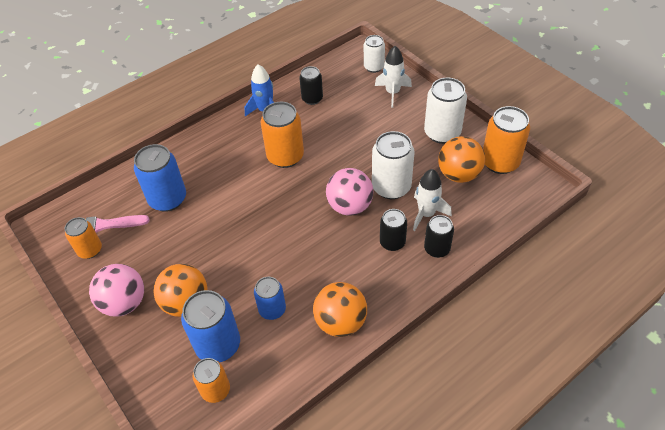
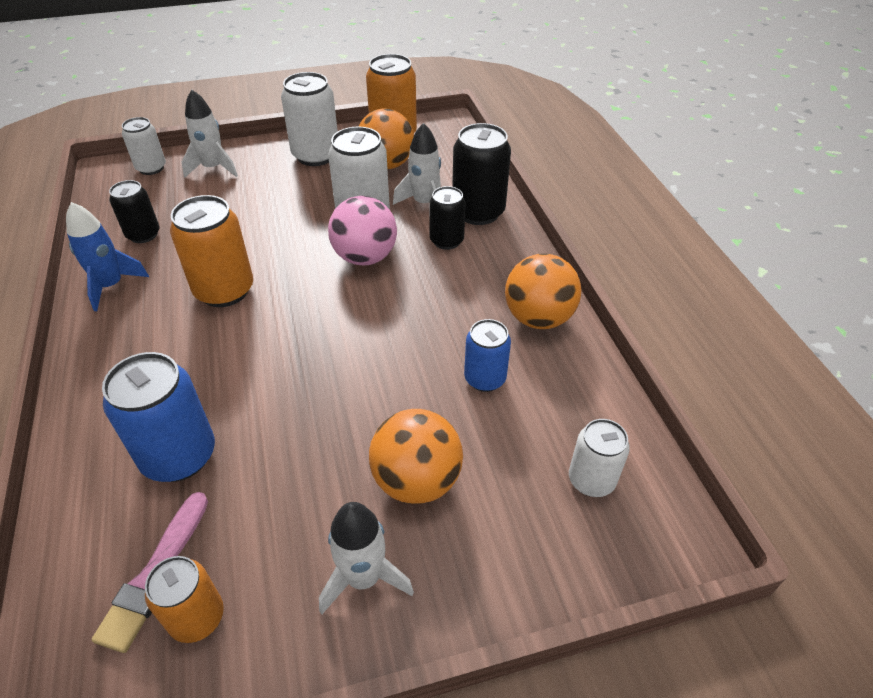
camera: 70 degrees left, 5 degrees down
pink ball [89,264,144,317] -> white rocket [319,502,414,614]
blue can [181,290,240,362] -> none
orange can [193,358,230,403] -> white can [569,419,630,497]
black can [424,215,454,258] -> black can [452,123,511,225], size x1.62

